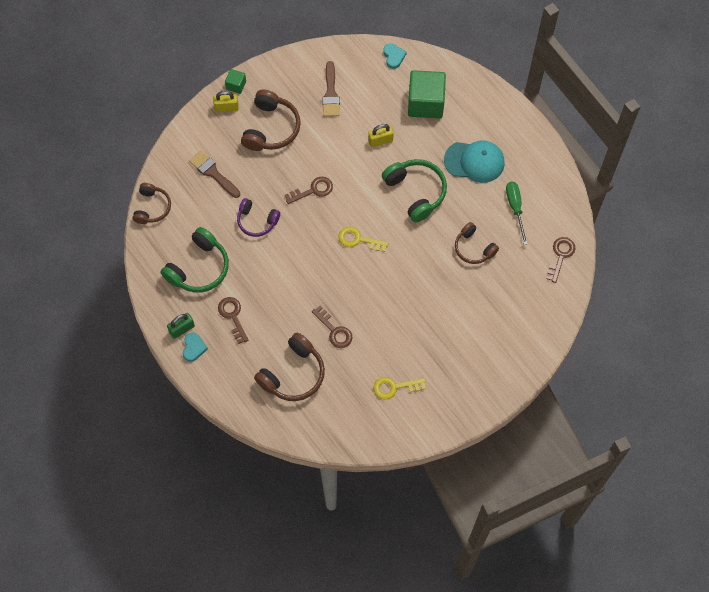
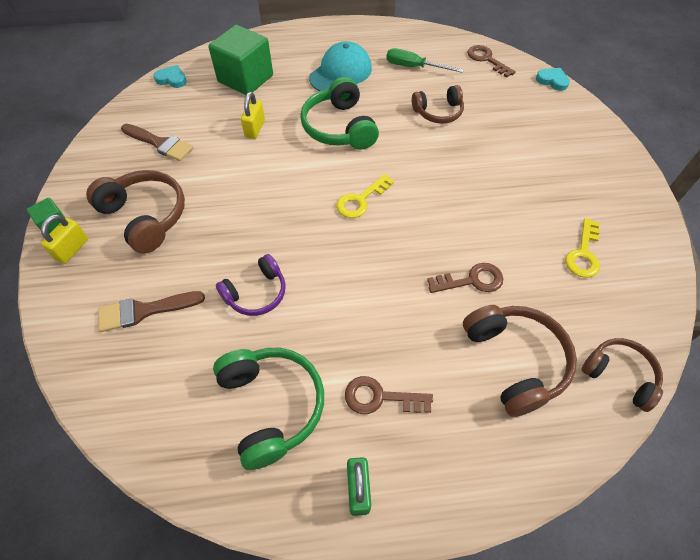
camera: 60 degrees left, 10 degrees down
brown headphones [132,183,171,224] -> brown headphones moved to [582,338,663,412]
turquoise heart [183,333,208,362] -> turquoise heart moved to [536,68,570,91]
brown key [285,177,333,204] -> none
green headphones [382,159,447,223] -> green headphones turned 105 degrees counterclockwise [300,77,379,150]

